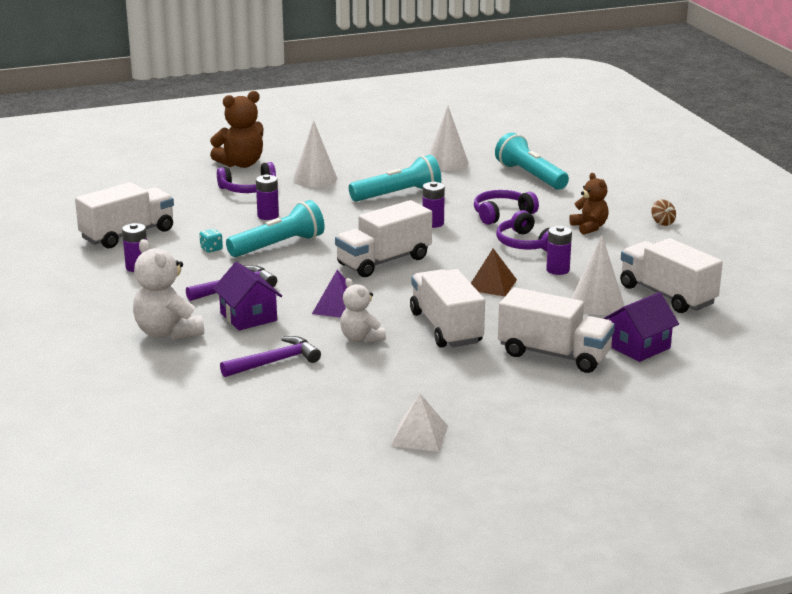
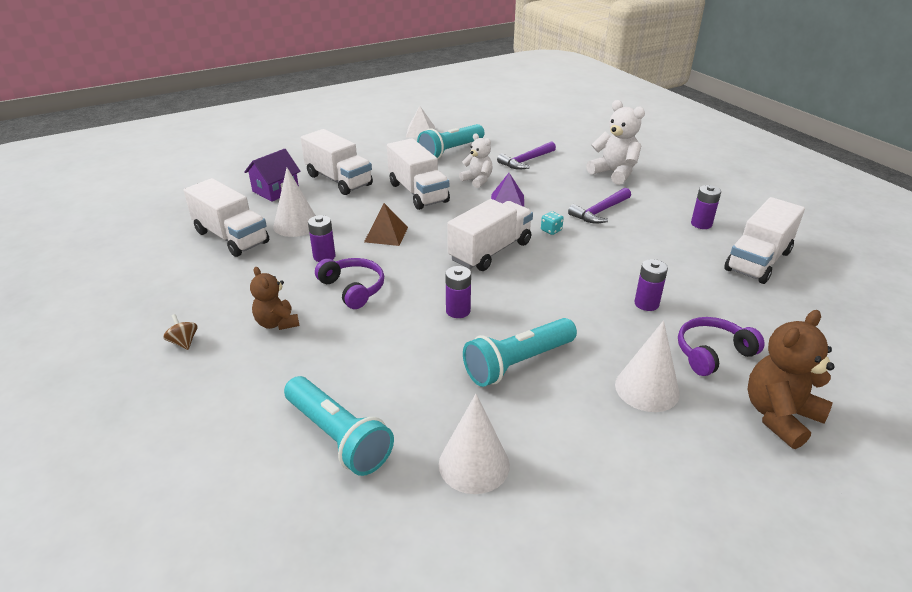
camera: 170 degrees right, 10 degrees up
turquoise dice [199,229,223,253] -> turquoise dice moved to [541,211,564,235]
purple house [213,262,282,330] -> none
turquoise flashlight [226,200,325,257] -> turquoise flashlight moved to [417,124,485,159]
purple headphones [474,190,539,225] -> none
white truck [498,287,615,373] -> white truck turned 150 degrees counterclockwise [301,129,373,195]

